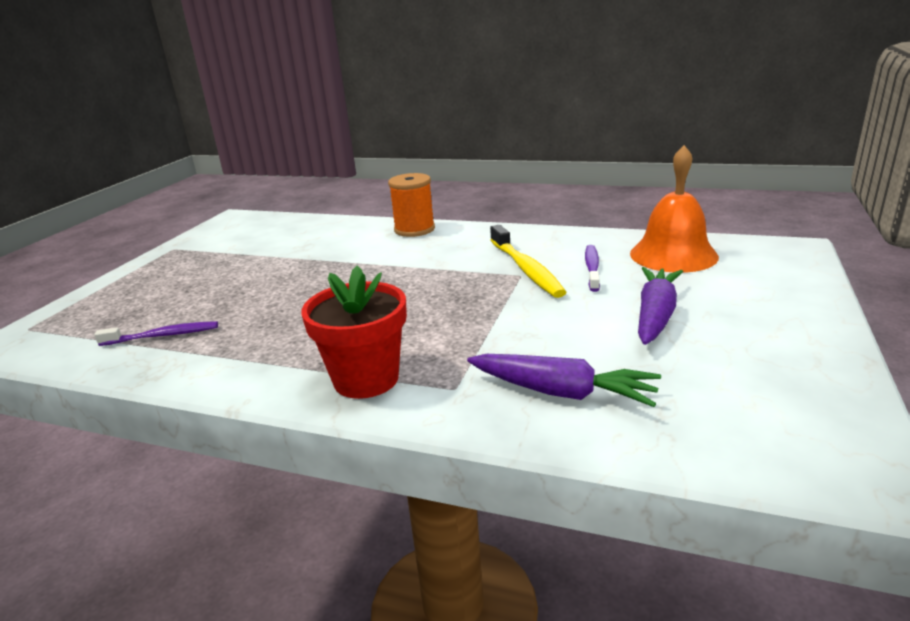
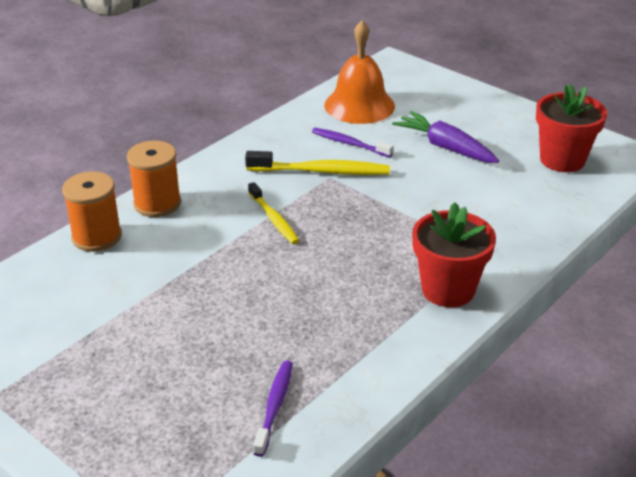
camera: 70 degrees left, 10 degrees up
purple carrot [467,354,661,407] -> none
none -> orange spool [62,171,122,252]
none -> yellow toothbrush [248,182,300,244]
none -> red flower pot [536,84,607,172]

